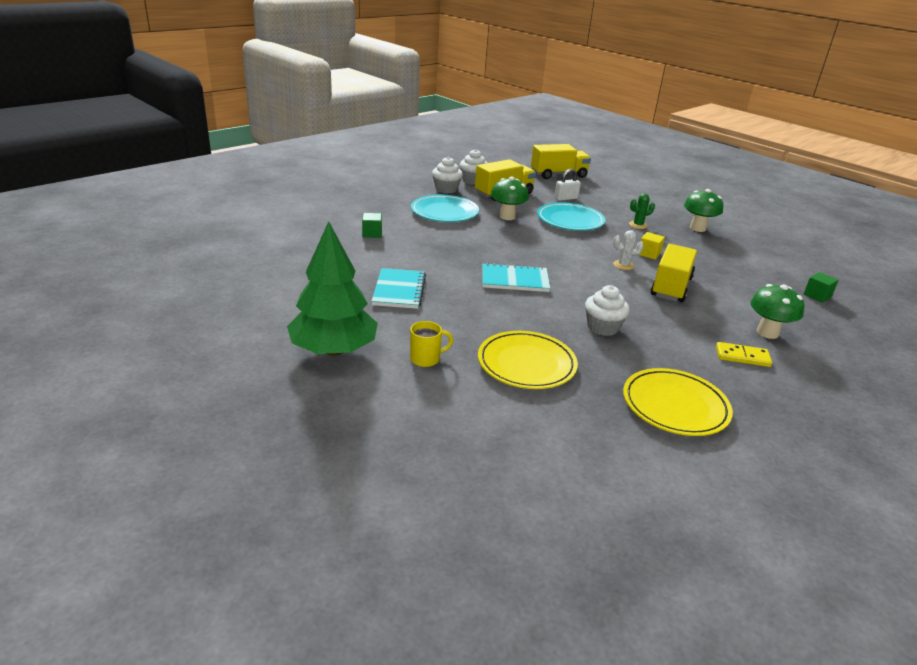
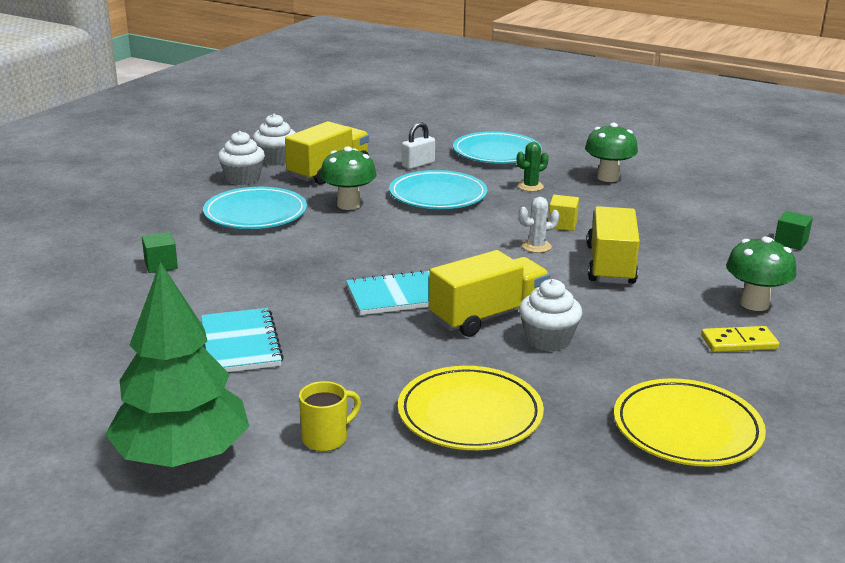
camera: 15 degrees left, 5 degrees down
yellow truck [531,144,591,179] -> yellow truck moved to [429,250,550,337]
none -> turquoise plate [453,131,542,164]

